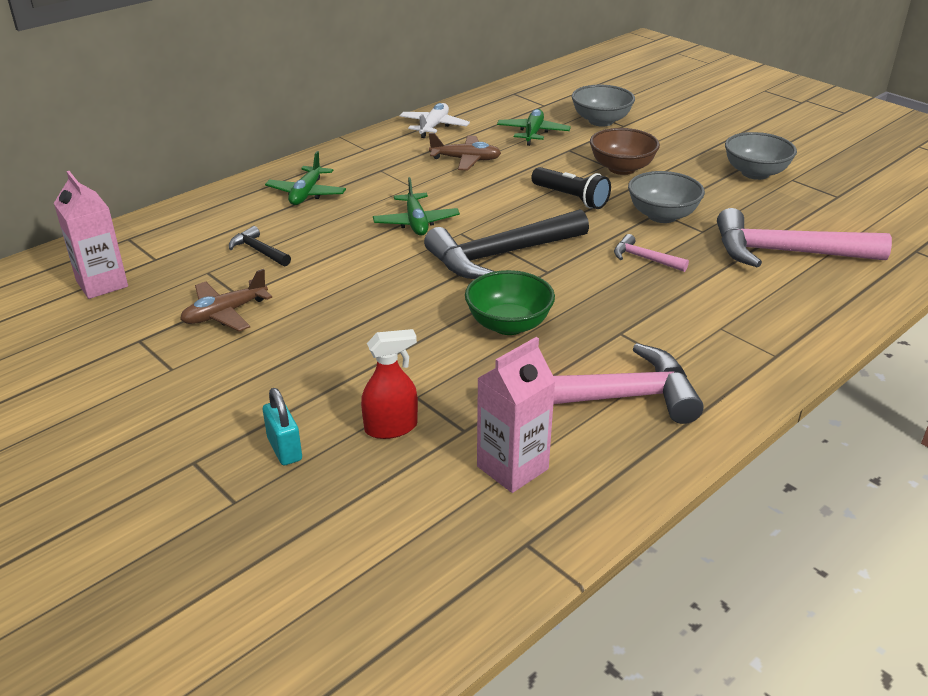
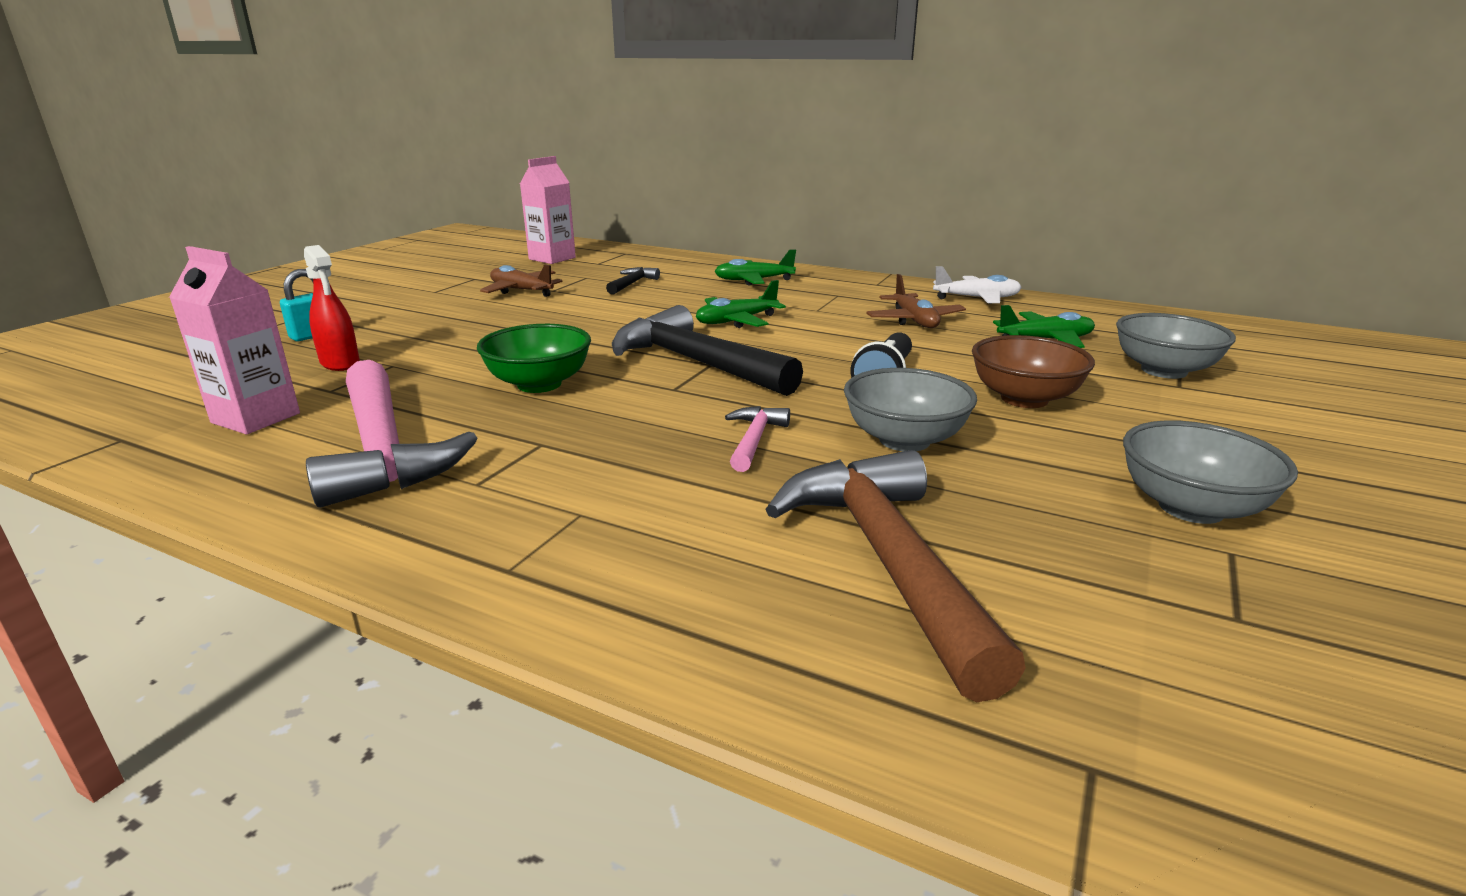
camera: 70 degrees right, 10 degrees down
pink hammer [717,208,892,267] -> brown hammer [765,450,1026,702]

